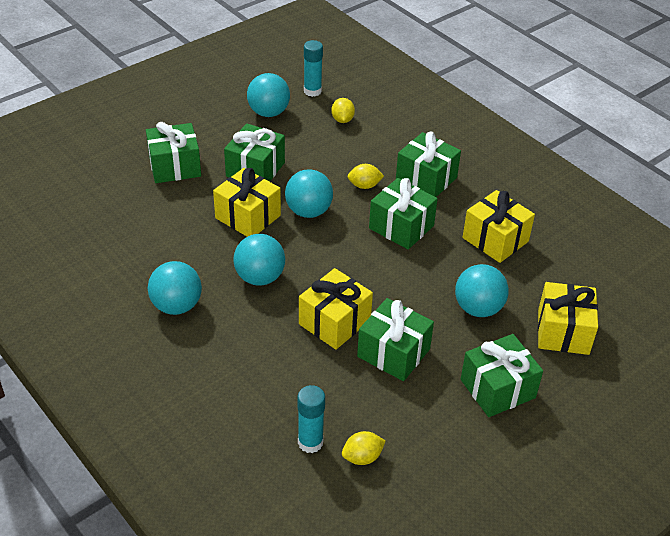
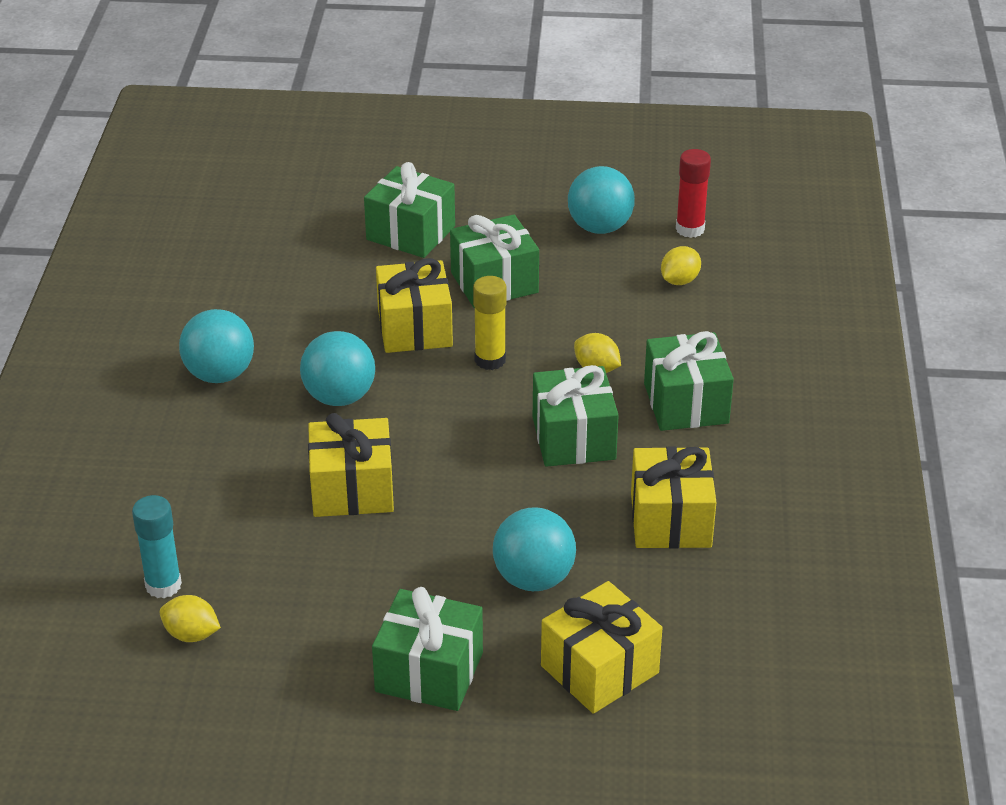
camera: 45 degrees right, 5 degrees down
turquoise ball [285,169,333,218] -> yellow glue stick [473,276,507,370]
turquoise glue stick [304,40,323,97] -> red glue stick [676,149,711,238]
green gift [357,298,434,381] -> none

